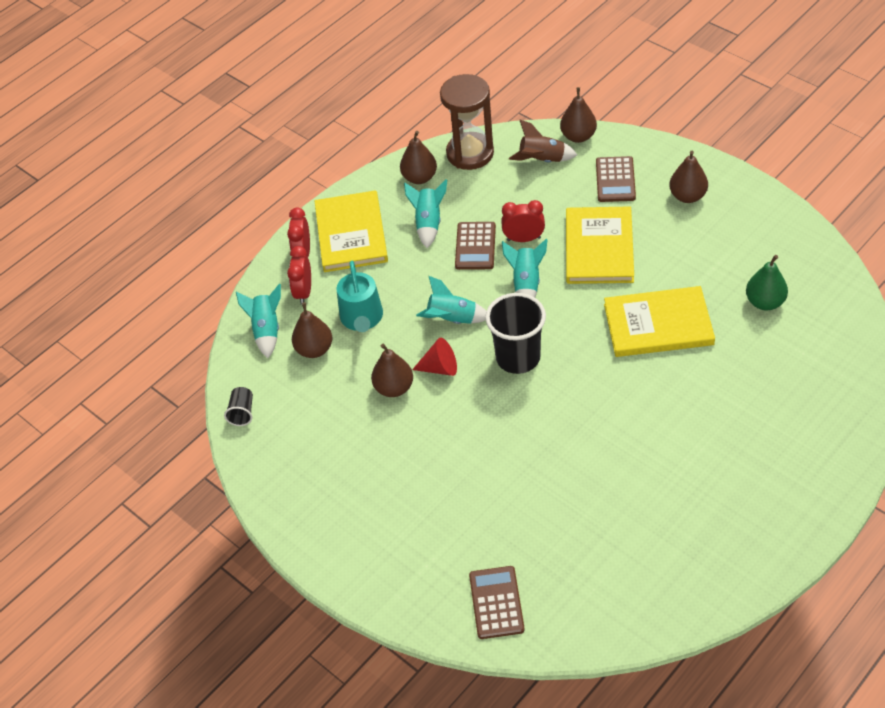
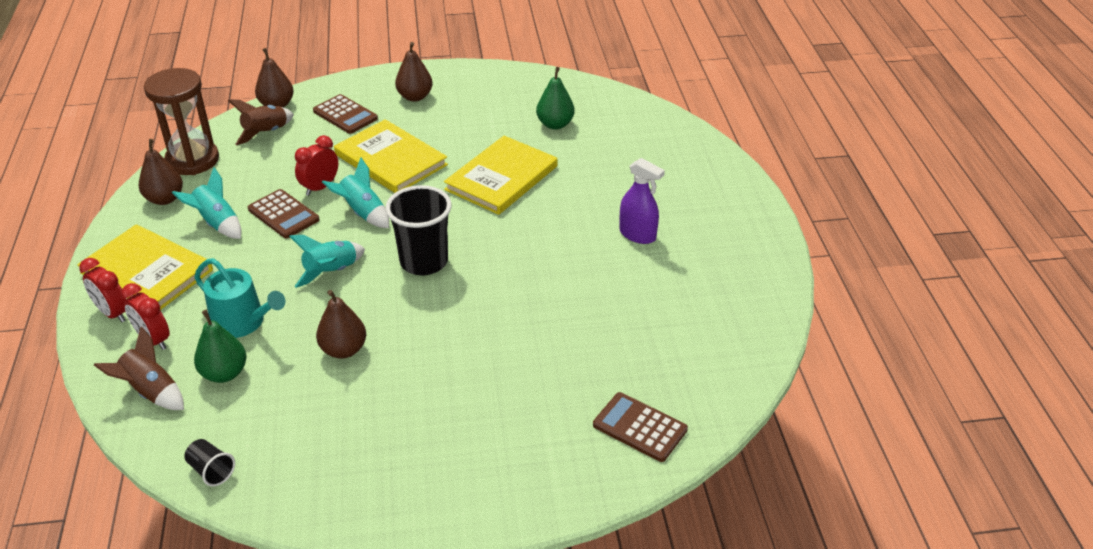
camera: 55 degrees left, 10 degrees down
turquoise rocket [236,284,281,358] -> brown rocket [94,327,184,410]
brown pear [292,302,332,358] -> green pear [194,310,247,383]
red cone [412,338,457,376] -> none
none -> purple spray bottle [619,158,665,244]

